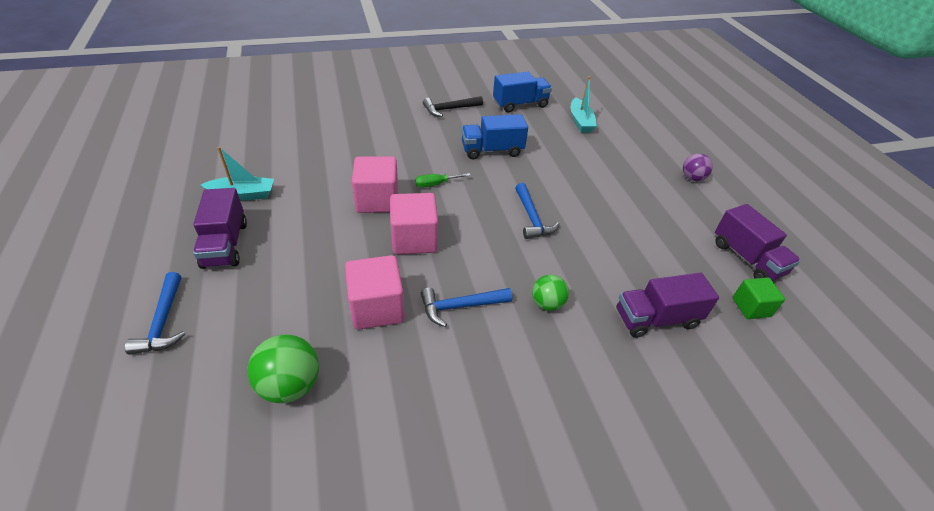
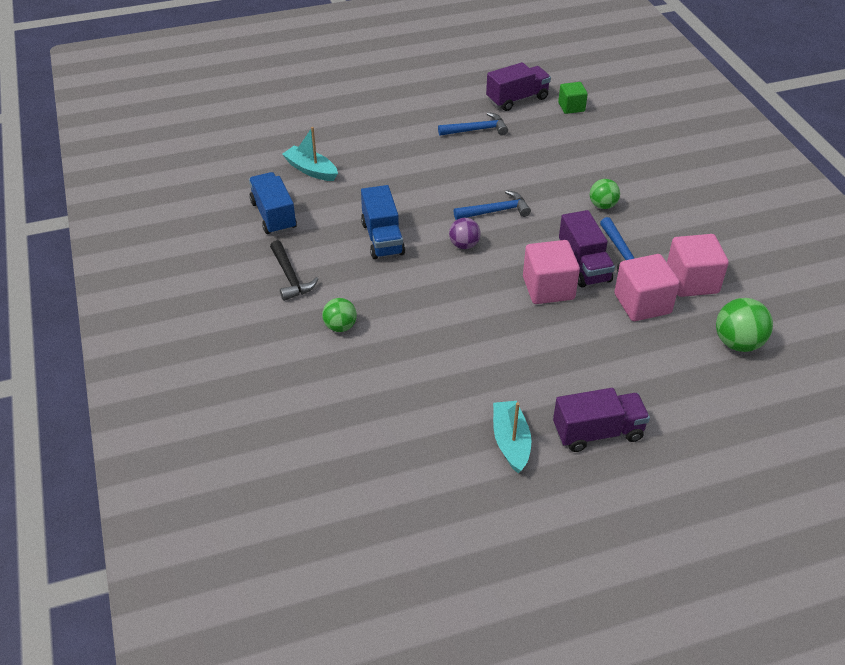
camera: 90 degrees left, 0 degrees up
blue hammer [125,272,185,355] -> blue hammer moved to [438,112,508,136]
pink cube [352,156,398,213] -> pink cube moved to [667,234,729,297]
green screwdriver [415,173,471,188] -> none
turquoise boat [571,76,597,132] -> turquoise boat turned 135 degrees counterclockwise [282,127,338,181]
purple truck [617,273,719,338] -> purple truck moved to [559,210,615,288]
purple ball [683,153,713,181] -> purple ball moved to [449,218,481,249]
none -> green ball [322,298,357,332]

